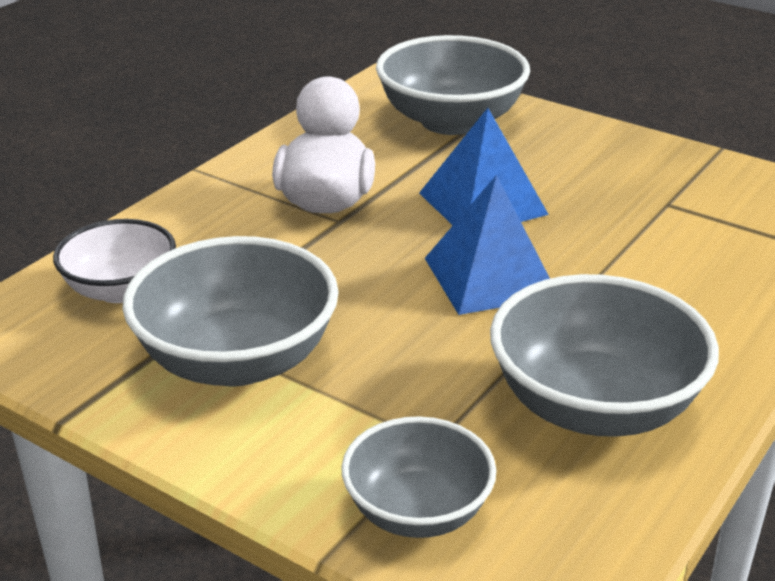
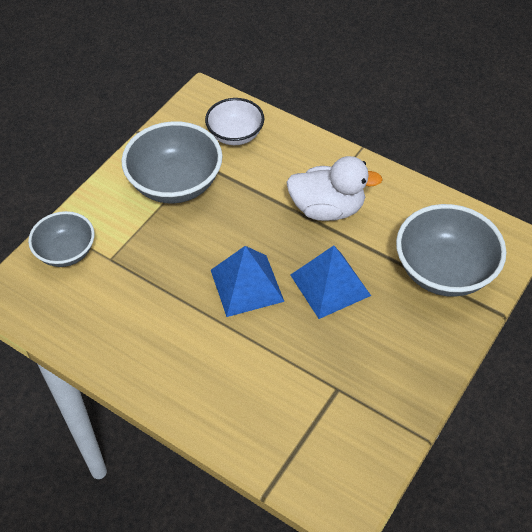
camera: 90 degrees right, 20 degrees up
grey bowl [490,274,719,437] -> none

